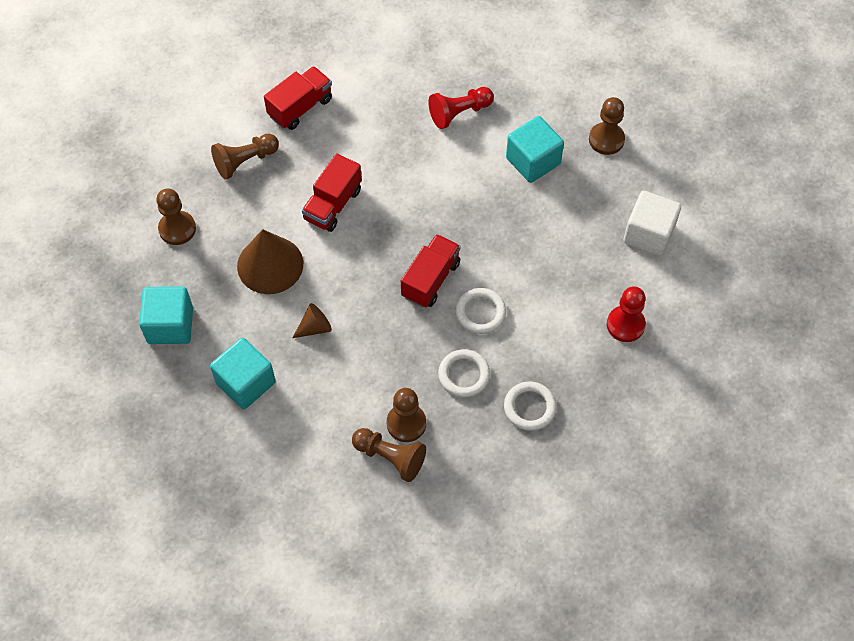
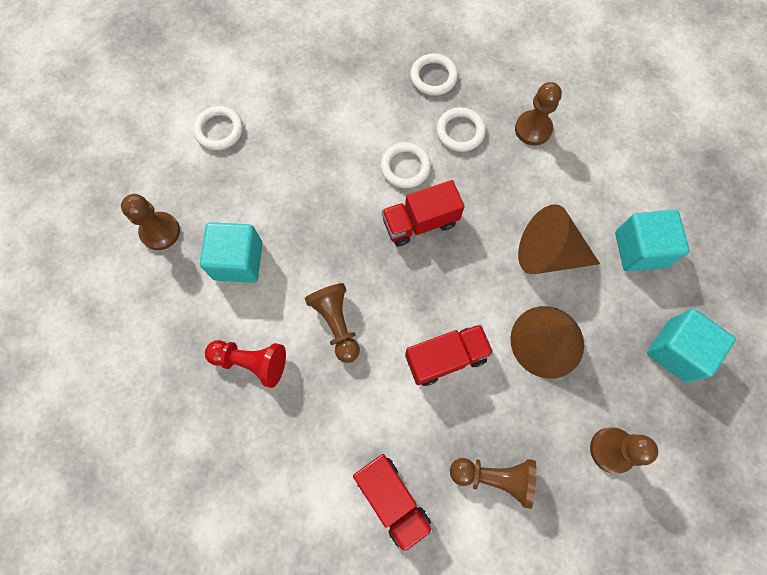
camera: 140 degrees left, 10 degrees up
red truck [264,66,332,130] -> red truck turned 120 degrees counterclockwise [353,454,433,553]
brown cone [293,303,332,338] -> brown cone [518,204,600,274], size x1.96
brown pawn [352,428,426,482] -> brown pawn moved to [305,283,360,363]
red pawn [607,286,646,342] -> none
white cube [623,191,681,256] -> white ring [193,106,243,150]

